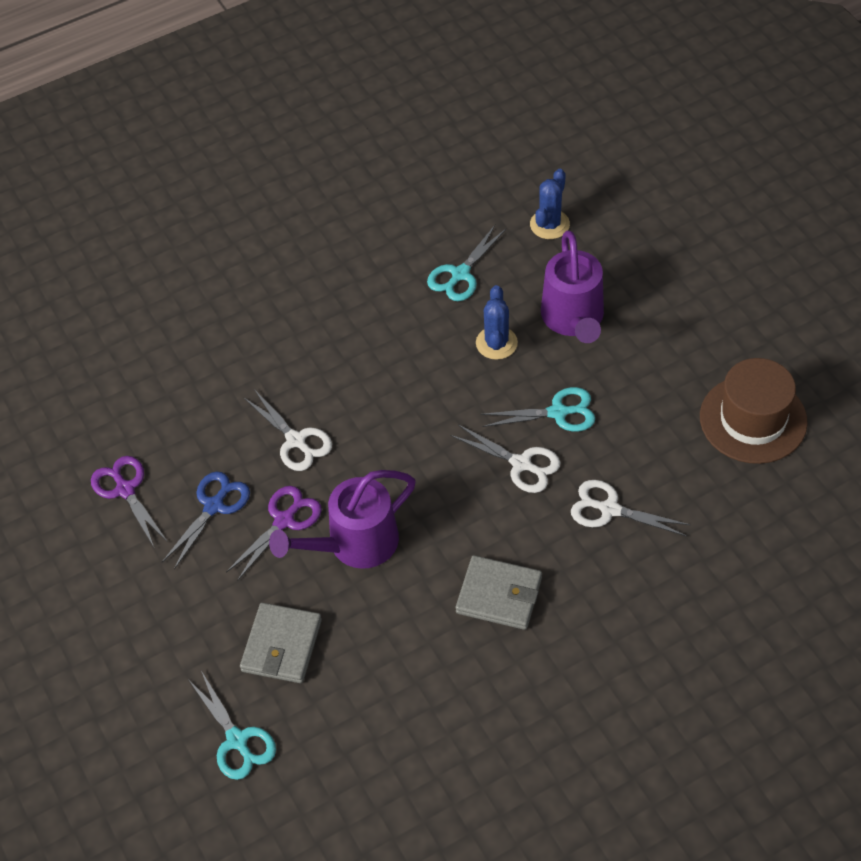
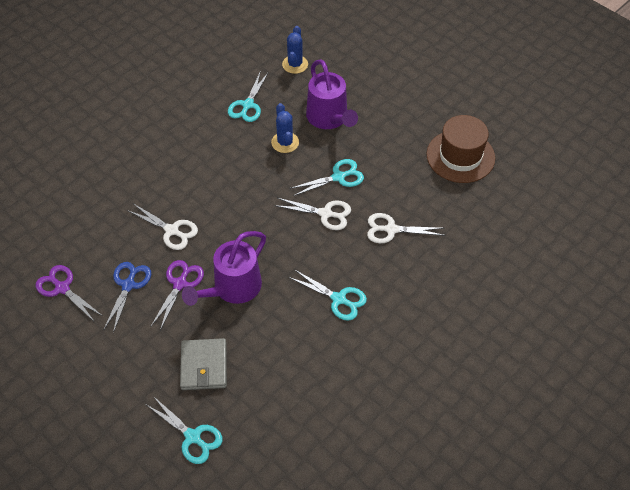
camera: 20 degrees left, 0 degrees up
grey wallet [456,555,542,630] -> turquoise scissors [289,269,367,321]

